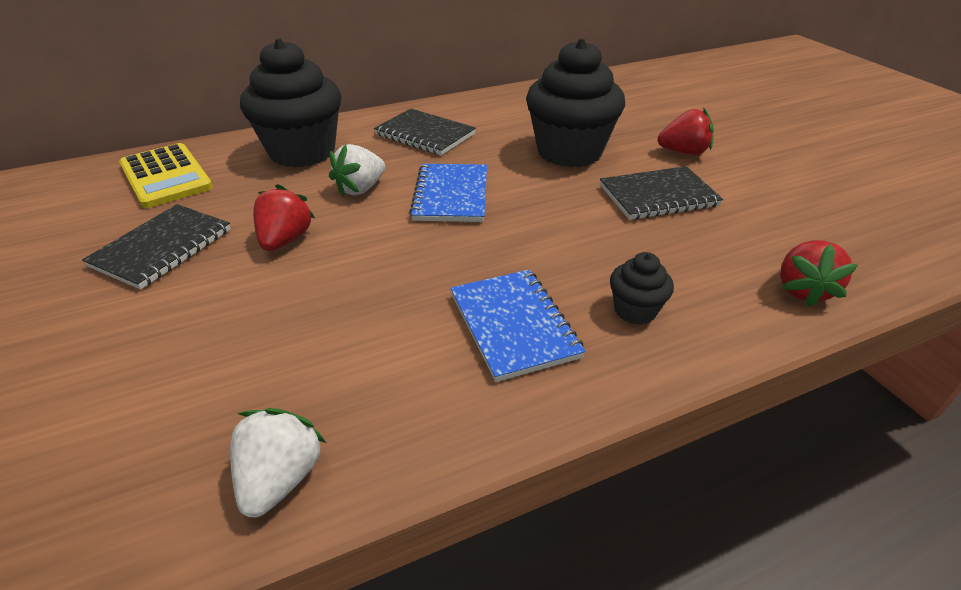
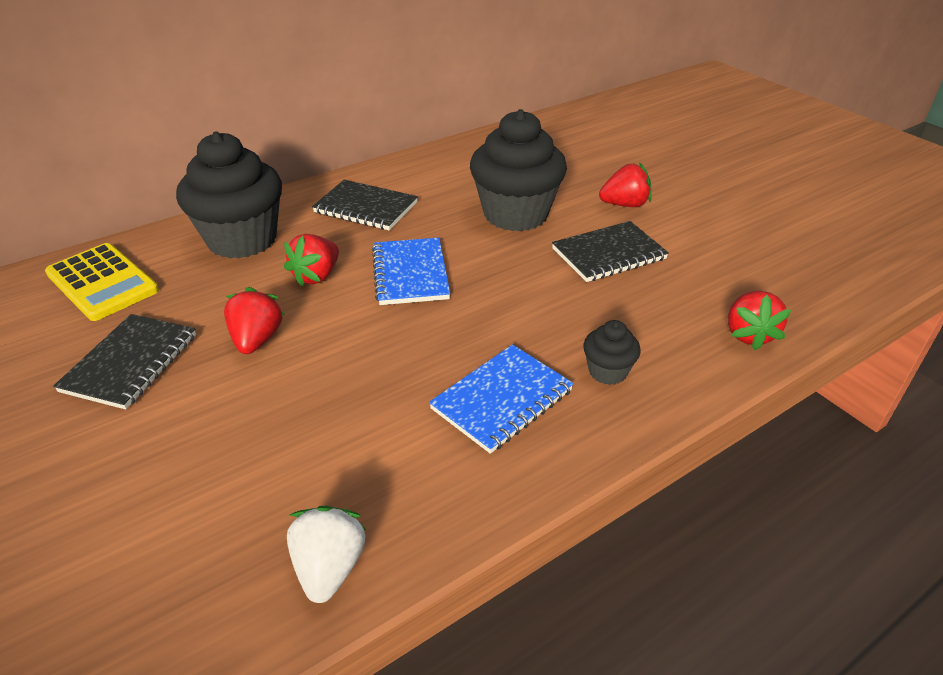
camera: 10 degrees left, 0 degrees up
white strawberry [329,144,385,196] -> red strawberry [284,234,339,287]
blue notebook [450,270,586,382] -> blue notebook turned 75 degrees clockwise [429,344,574,454]

